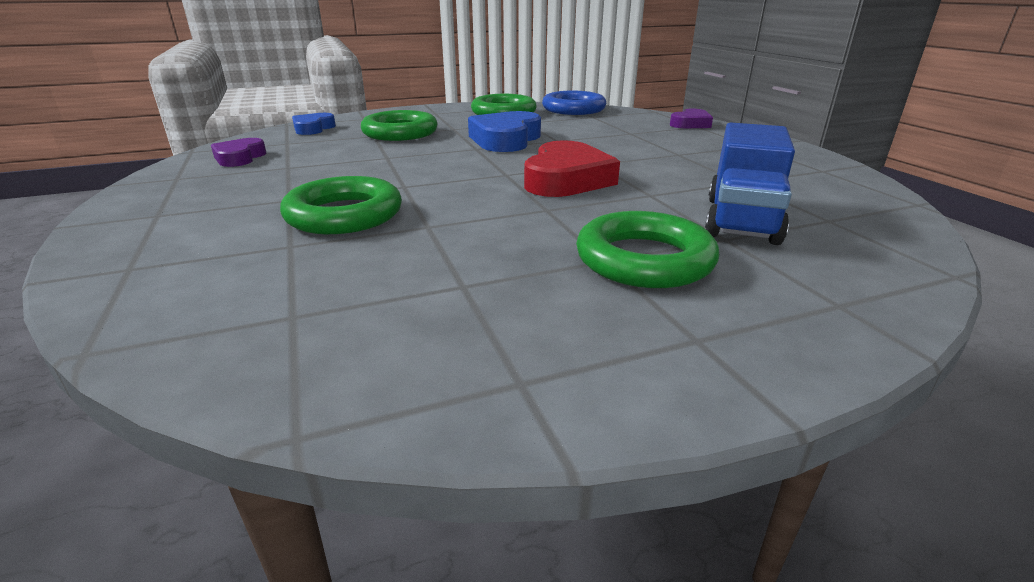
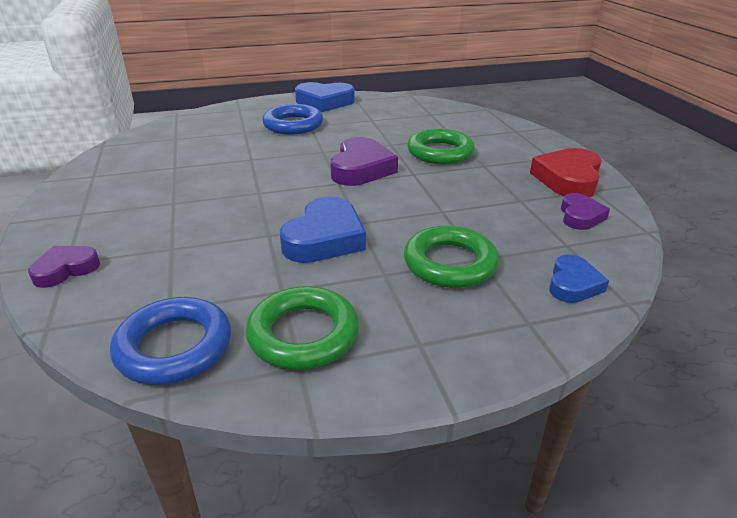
camera: 175 degrees left, 5 degrees up
red heart [524,140,620,197] -> red heart moved to [530,148,602,197]
green ring [576,211,719,288] -> blue ring [262,104,323,135]
blue truck [705,122,795,245] -> none
none -> blue heart [295,82,355,112]
none -> purple heart [330,137,398,186]

